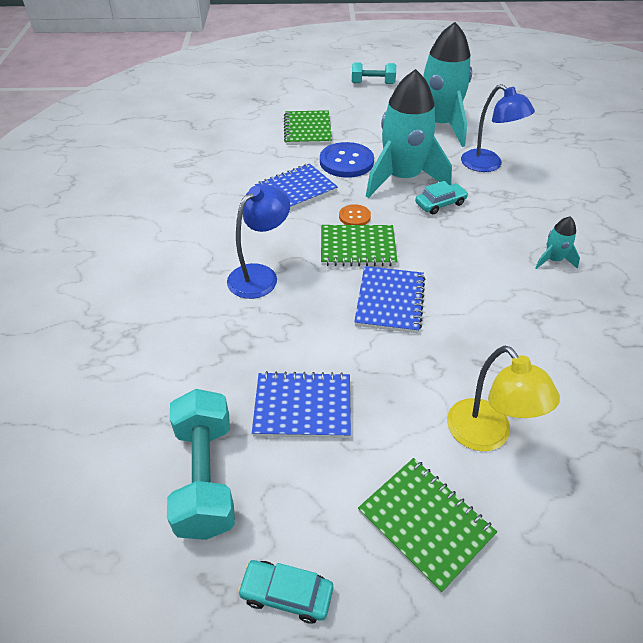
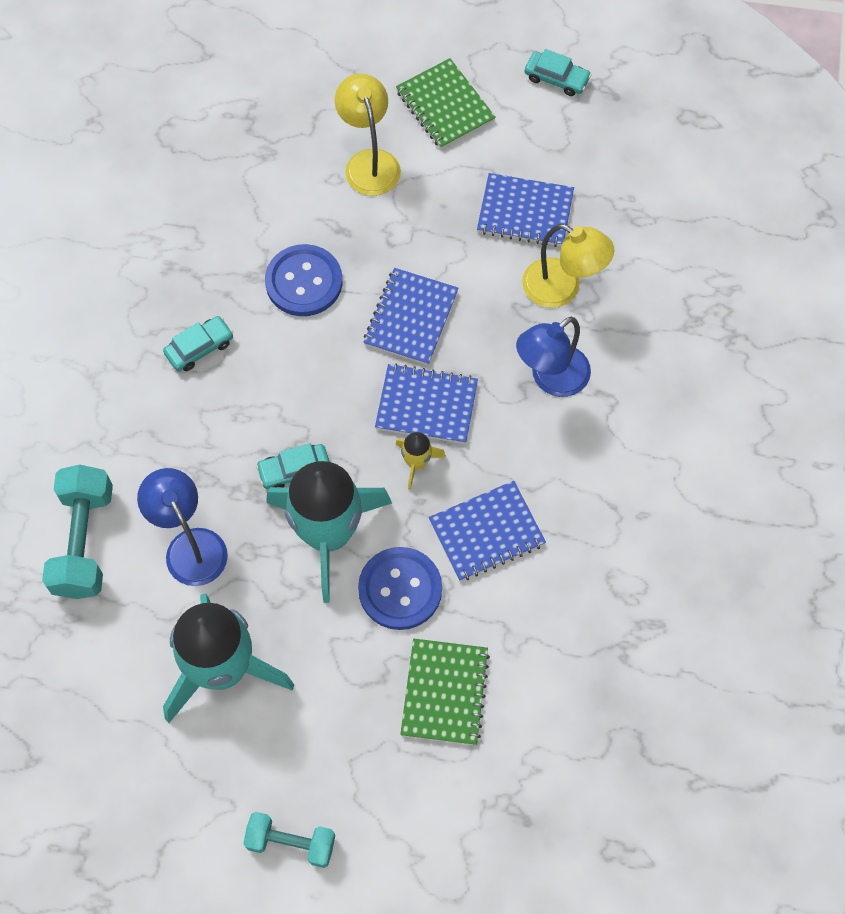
camera: 170 degrees left, 20 degrees up
turquoise dumbbell [167,389,235,540] -> turquoise dumbbell moved to [42,465,113,599]
green notebook [321,225,398,266] -> blue notebook [375,363,478,444]
orange button [339,204,371,225] -> yellow rocket [395,432,446,490]
turquoise rocket [535,217,580,269] -> turquoise car [163,316,233,371]
none -> blue button [265,244,342,316]
none -> yellow lamp [522,224,614,308]

